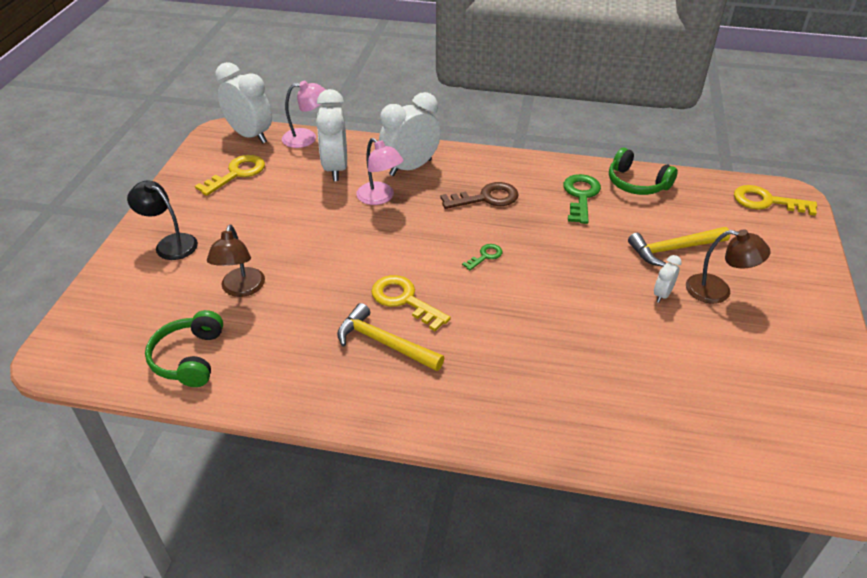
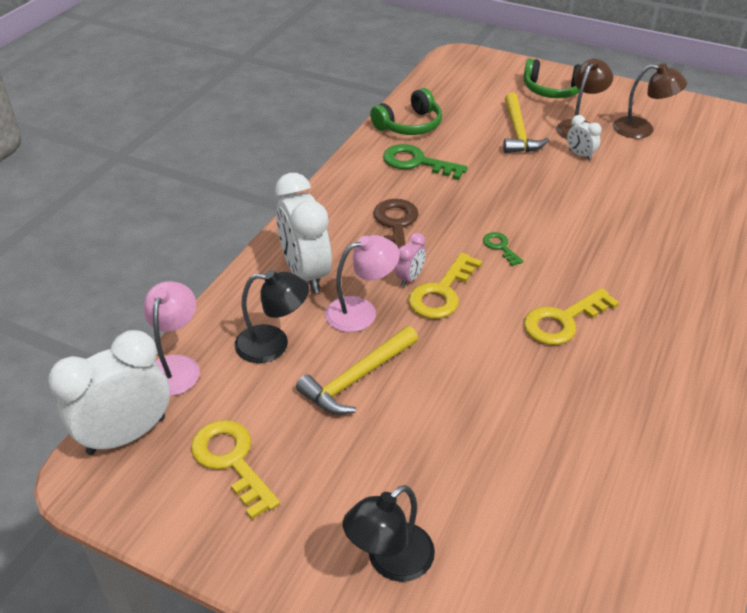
camera: 75 degrees left, 0 degrees up
green headphones [145,310,223,387] -> green headphones moved to [523,58,581,98]
brown lamp [207,224,265,297] -> brown lamp moved to [613,63,687,139]
white clock [316,89,347,181] -> black lamp [235,270,309,363]
yellow hammer [337,303,444,371] -> yellow hammer moved to [296,326,418,415]
yellow key [734,185,817,216] -> yellow key moved to [408,253,482,319]
none -> pink clock [395,233,426,287]

